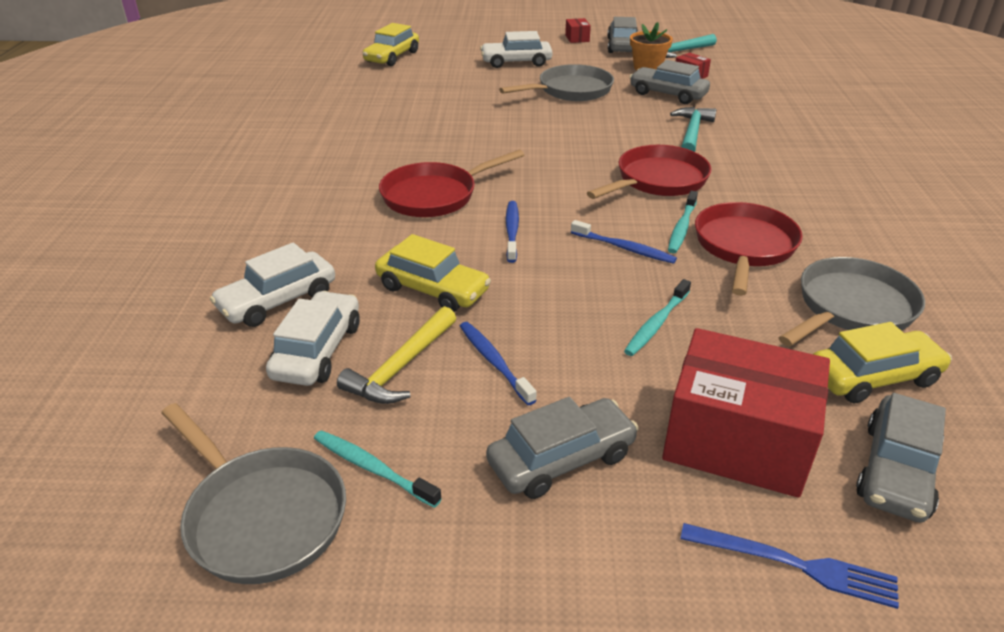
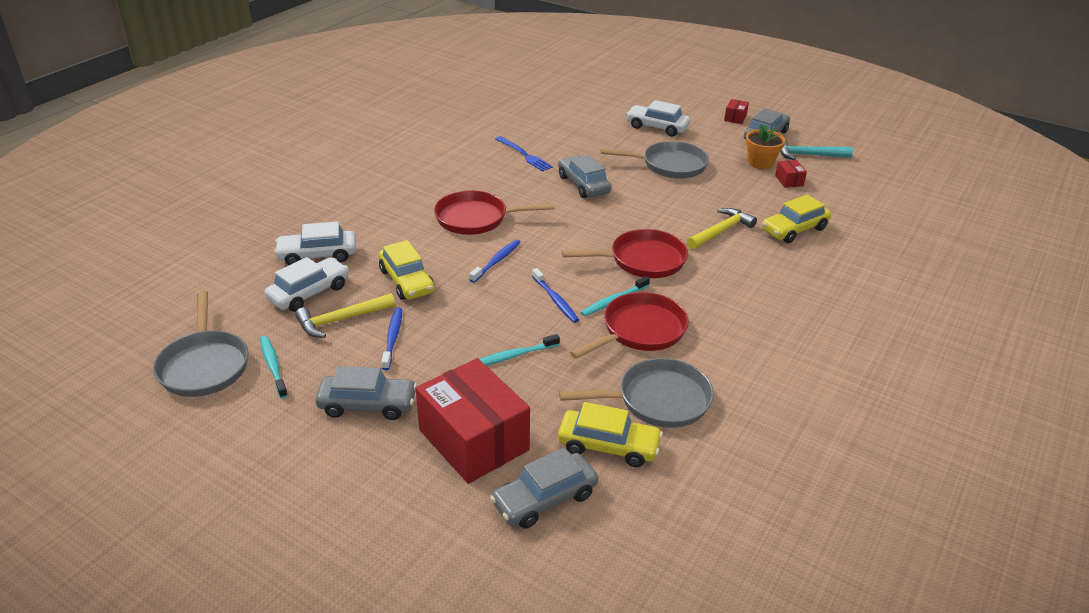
camera: 30 degrees right, 0 degrees up
yellow car [362,23,419,66] -> yellow car moved to [762,195,831,243]
grey car [630,60,710,104] -> grey car moved to [558,155,612,198]
turquoise hammer [670,107,717,152] -> yellow hammer [687,208,757,250]
blue fork [680,523,899,609] -> blue fork moved to [496,136,553,172]

